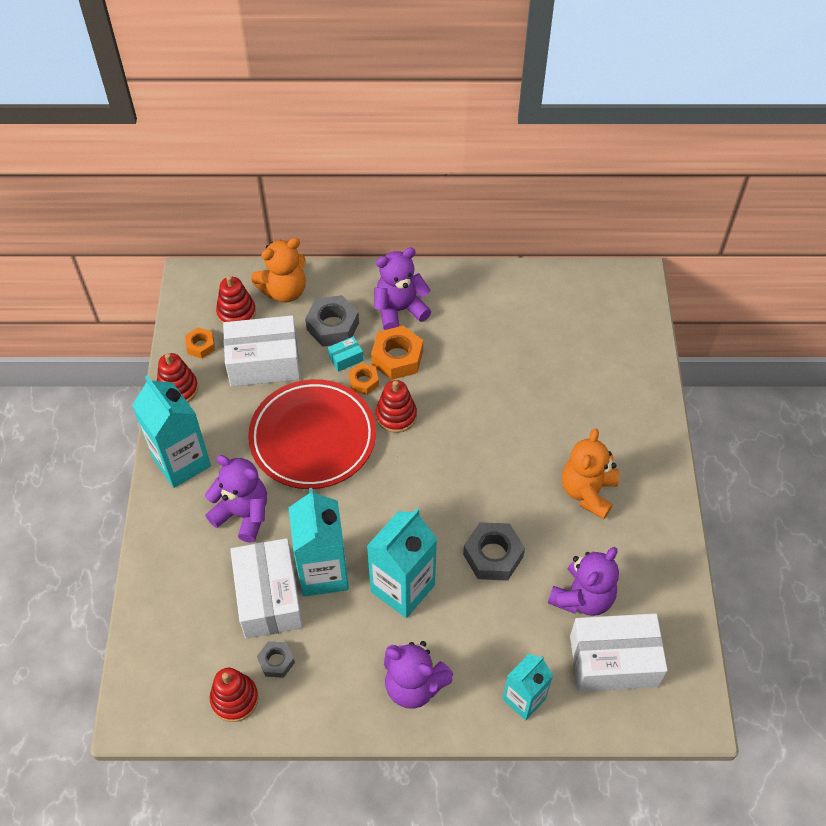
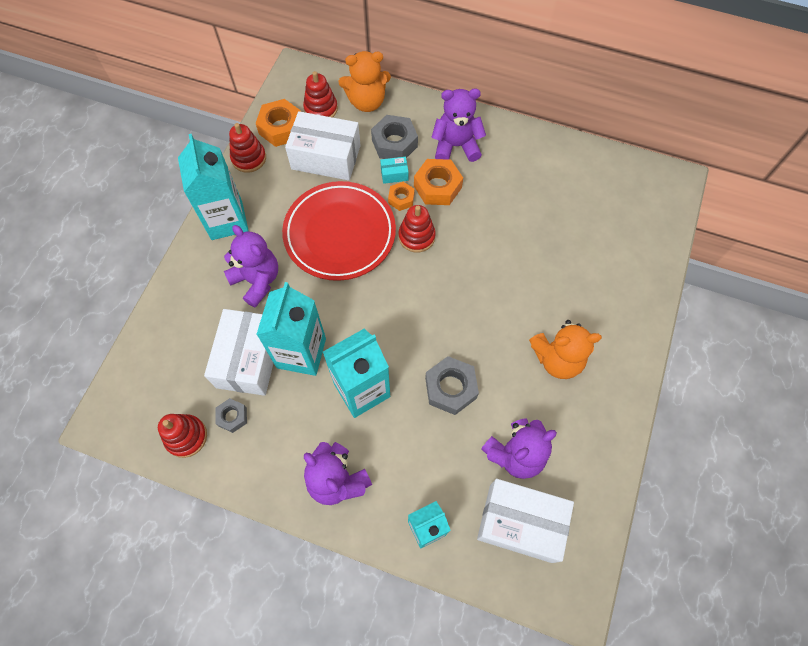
camera: 20 degrees right, 10 degrees up
orange nut [185,327,215,359] -> orange nut [256,99,301,147], size x1.73
orange teddy bear [562,429,619,519] -> orange teddy bear turned 135 degrees counterclockwise [529,320,602,379]

